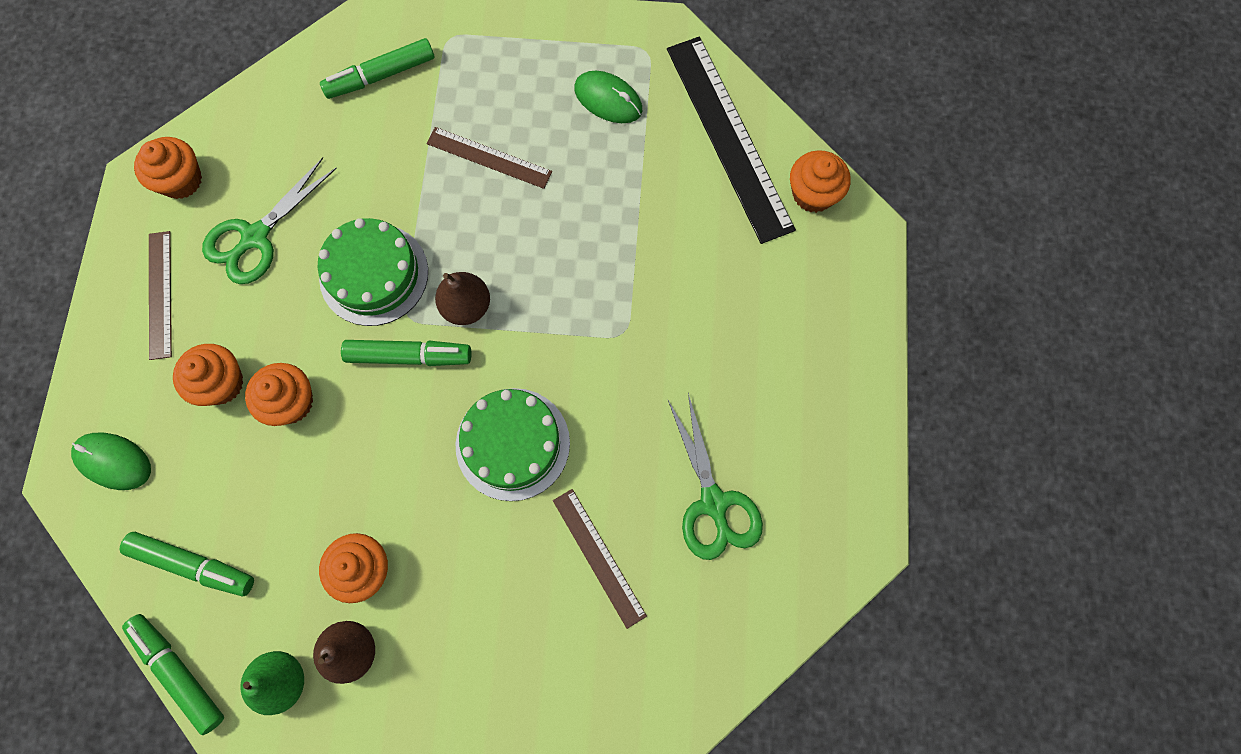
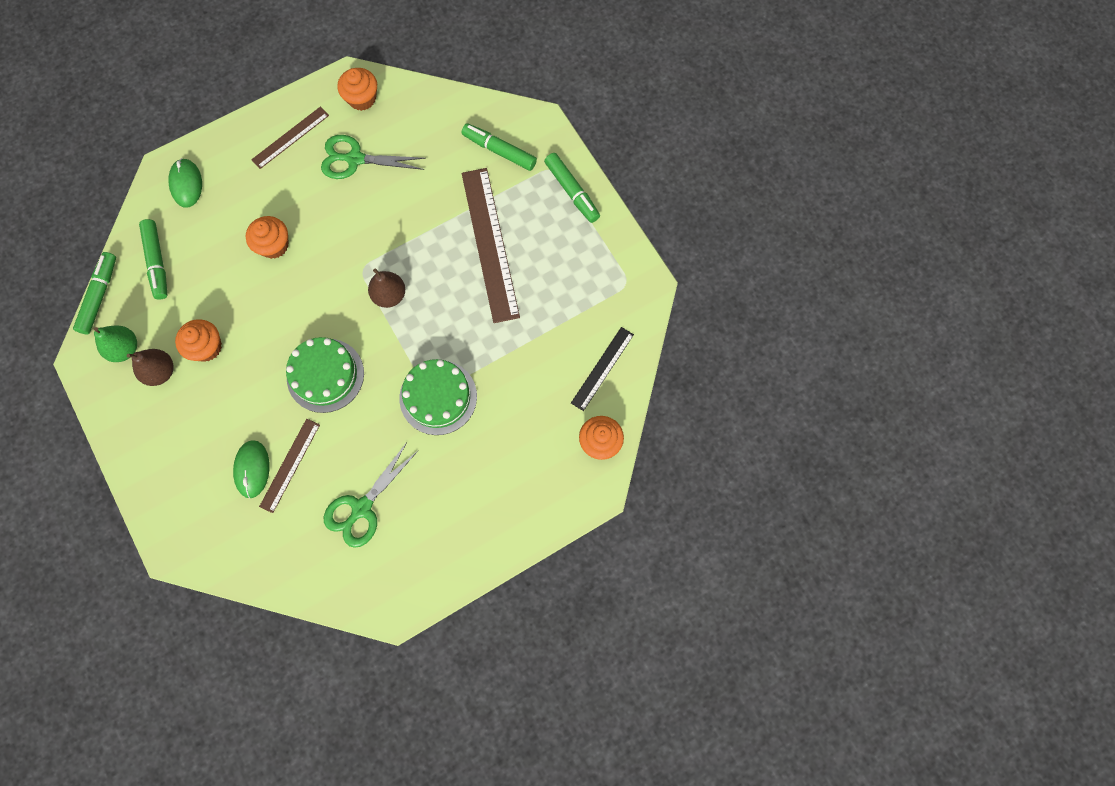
camera: 55 degrees right, 0 degrees up
orange cupcake [173,344,243,406] -> none
green cake [318,218,428,326] -> green cake moved to [400,359,477,435]
green marker [341,340,471,366] -> green marker moved to [544,153,600,223]
brown ruler [426,127,552,189] -> brown ruler [462,168,520,323], size x1.83
green mouse [574,71,642,123] -> green mouse moved to [233,440,270,498]
black ruler [667,36,796,244] -> black ruler [571,327,634,411], size x0.55

